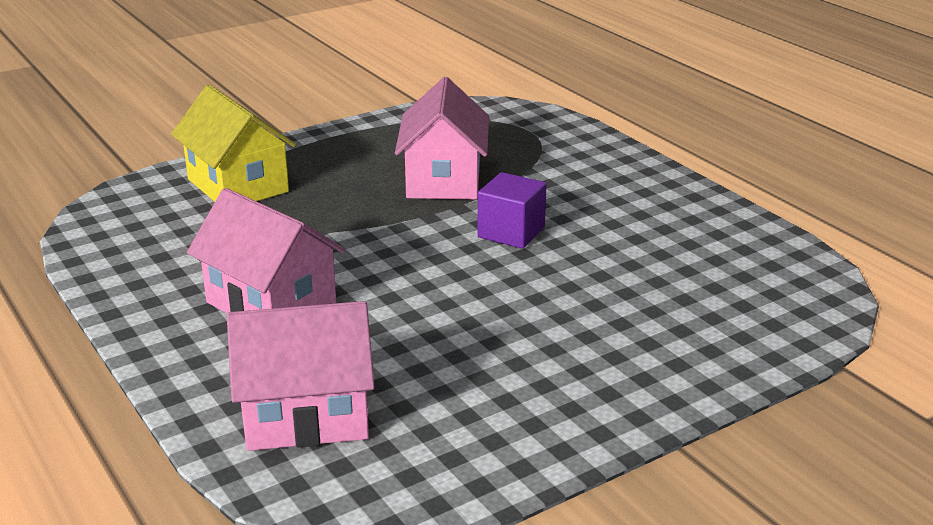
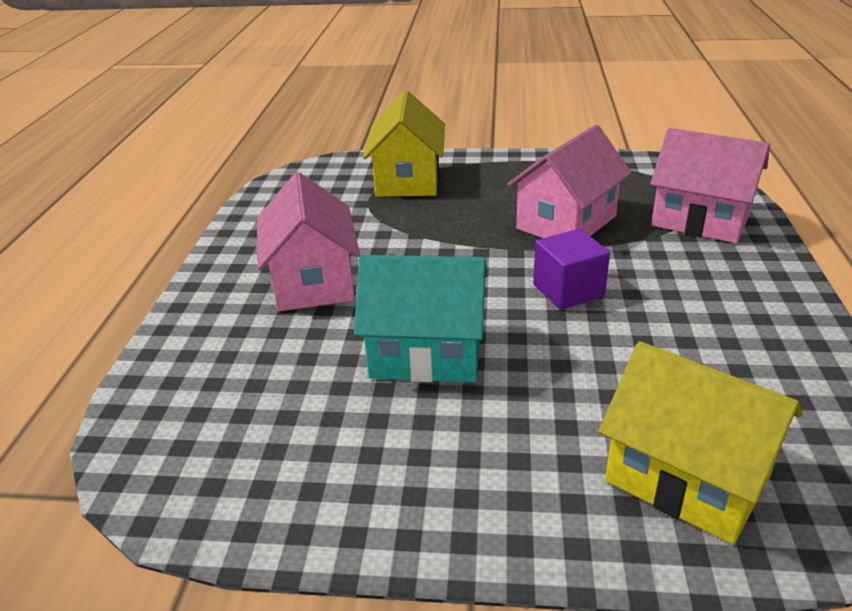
camera: 40 degrees right, 5 degrees up
pink house [227,301,375,451] -> pink house moved to [650,128,770,243]
none -> turquoise house [354,255,487,383]
none -> yellow house [599,341,802,544]

